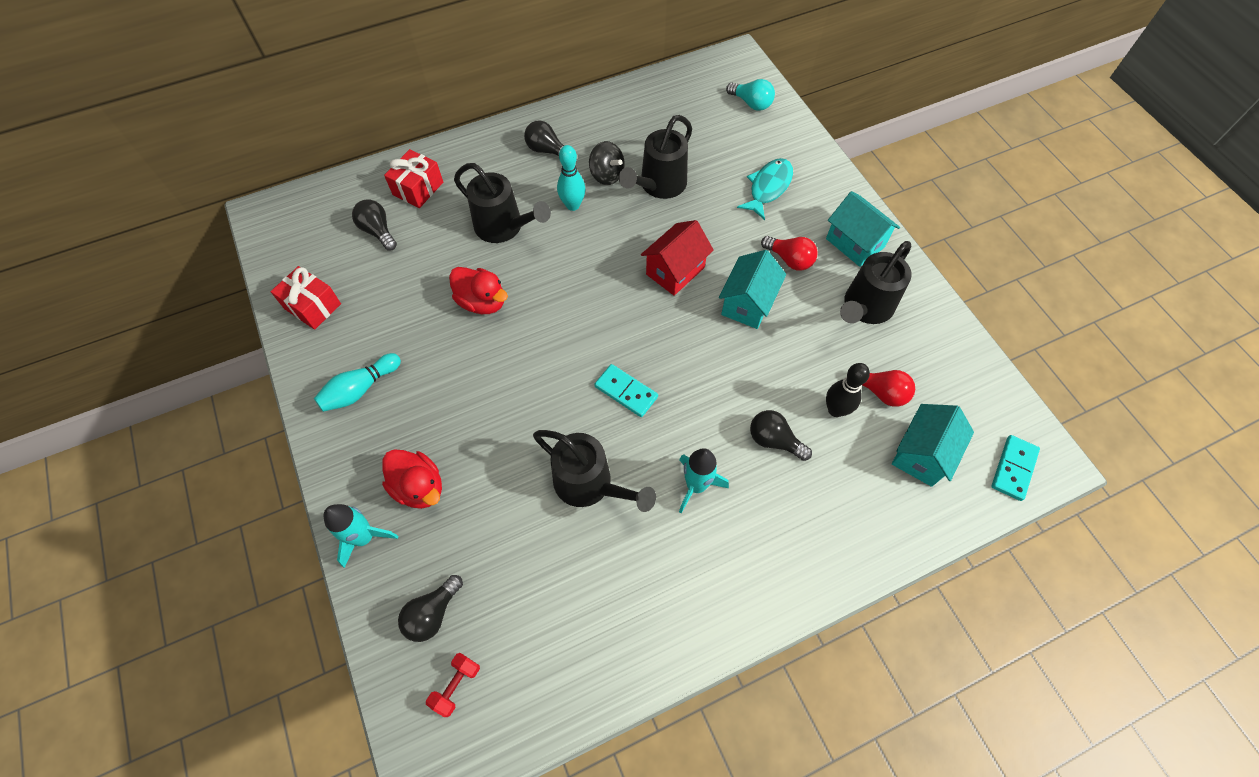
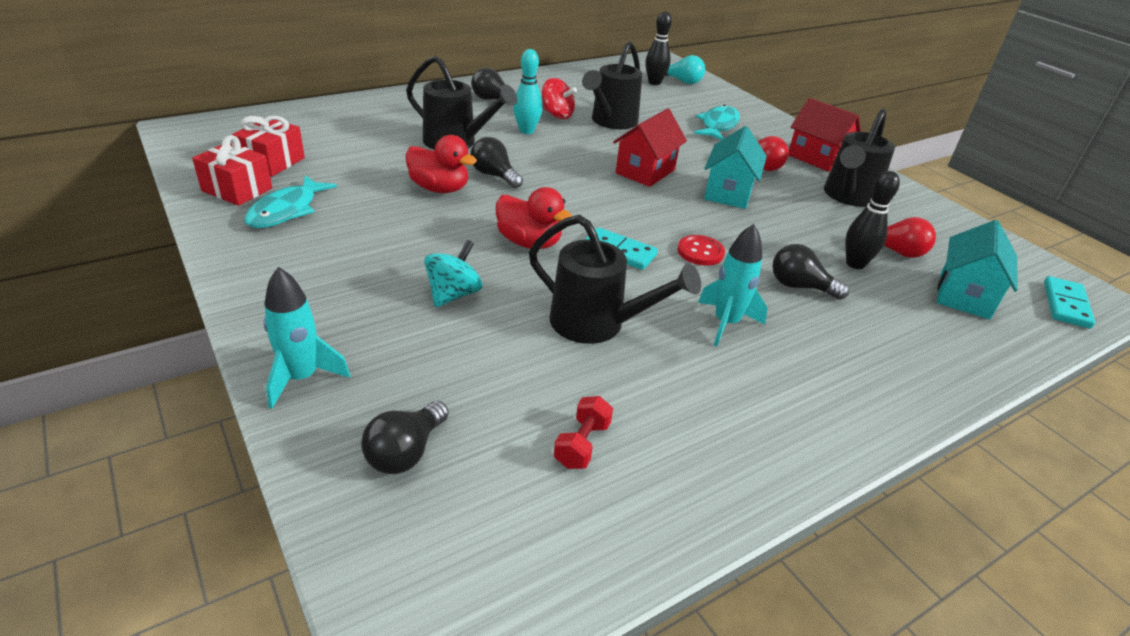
camera: 10 degrees left, 25 degrees down
turquoise bowling pin [314,353,401,412] -> none
black light bulb [352,199,397,251] -> black light bulb moved to [470,137,523,188]
red duck [382,449,442,509] -> red duck moved to [496,187,572,249]
red gift [384,149,443,208] -> red gift moved to [232,116,305,177]
red dumbbell [426,653,480,717] -> red dumbbell moved to [554,396,613,469]
black spinning top [589,141,625,185] -> red spinning top [542,78,577,119]
turquoise house [826,191,900,267] -> red house [789,98,861,172]
none -> turquoise fish [244,175,337,228]
none -> turquoise spinning top [424,240,483,307]
none -> black bowling pin [645,11,672,85]
none -> red button [677,235,725,266]

